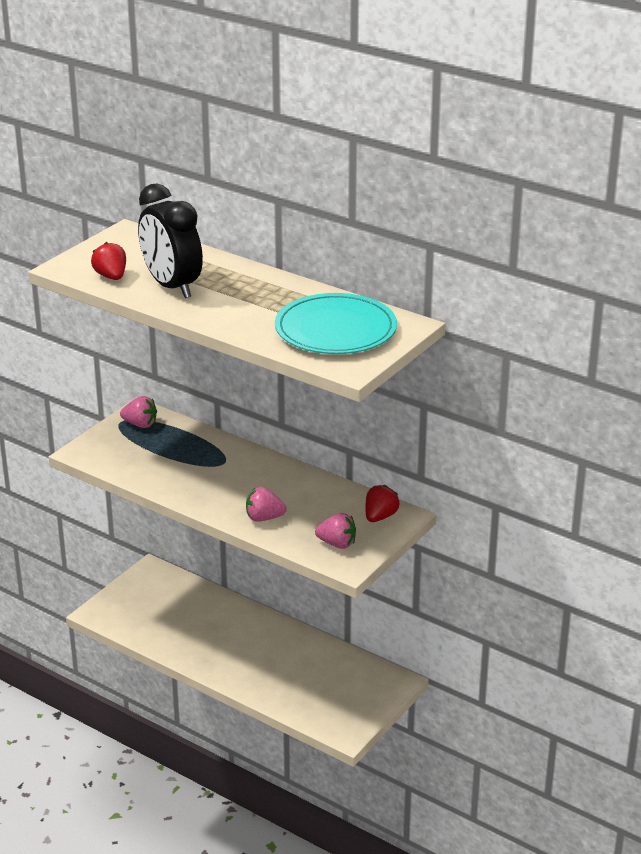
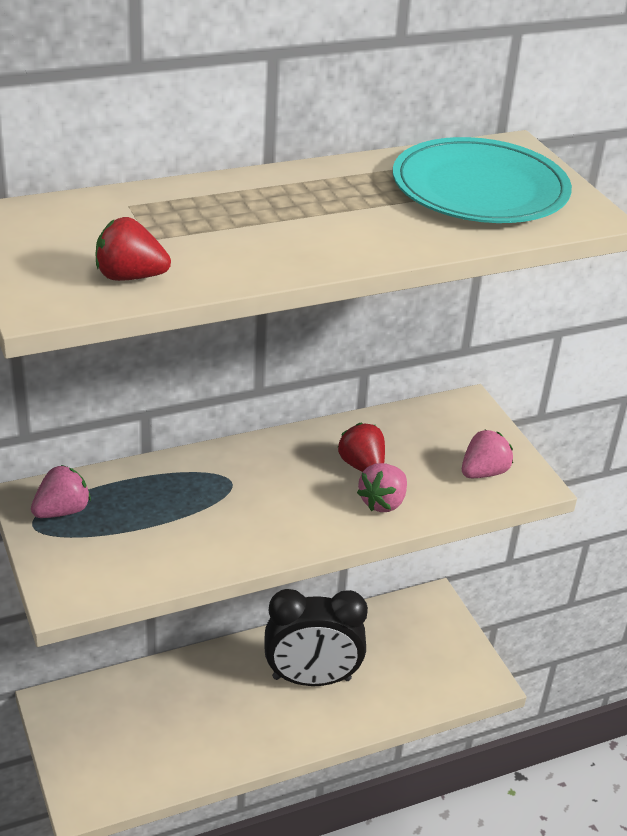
camera: 60 degrees left, 5 degrees up
black clock [138,183,203,298] -> black clock moved to [265,589,368,686]
red strawberry [365,485,400,522] -> red strawberry moved to [337,423,385,472]

